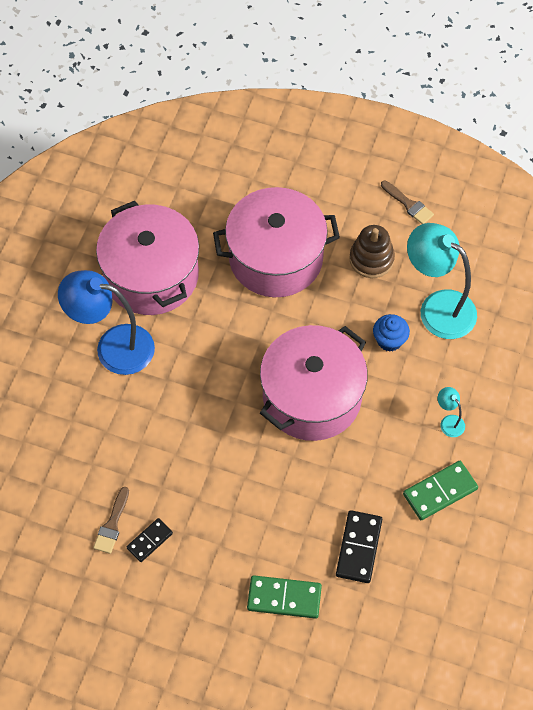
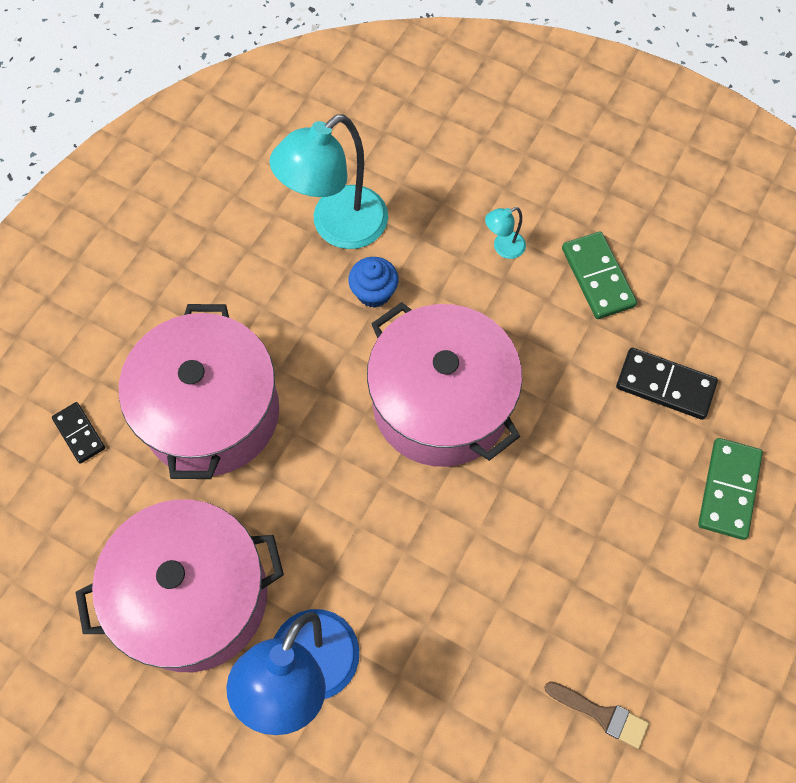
camera: 80 degrees left, 5 degrees up
black domino [127,518,173,562] -> black domino moved to [52,402,105,464]
brown stacking toy [349,225,395,278] -> none
brown brush [381,181,434,224] -> none

